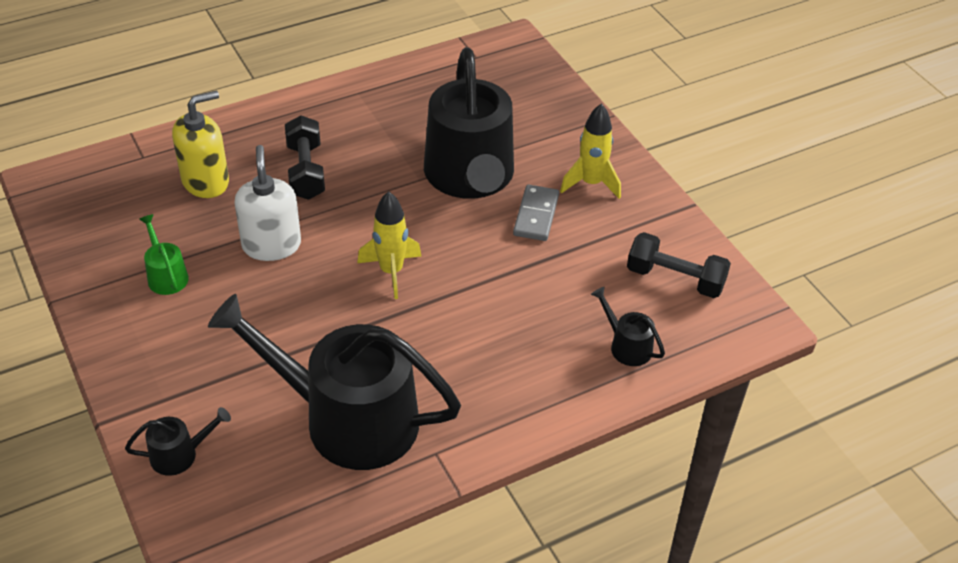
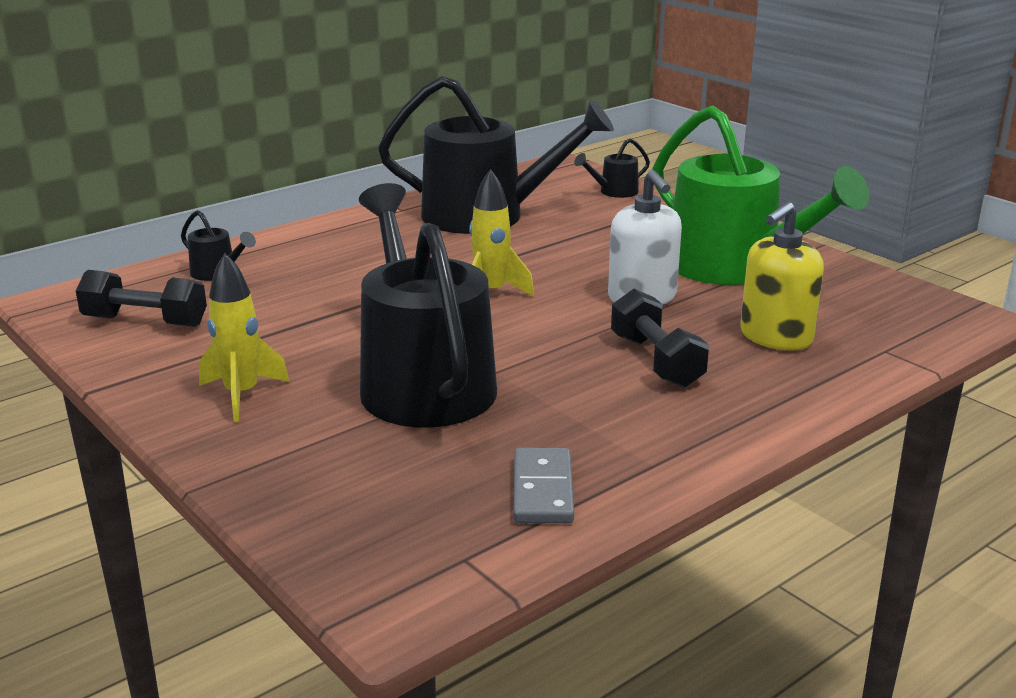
camera: 170 degrees right, 20 degrees down
green watering can [139,214,189,295] -> green watering can [652,106,869,285], size x2.49
grey domino [513,185,559,241] -> grey domino moved to [514,448,574,523]

